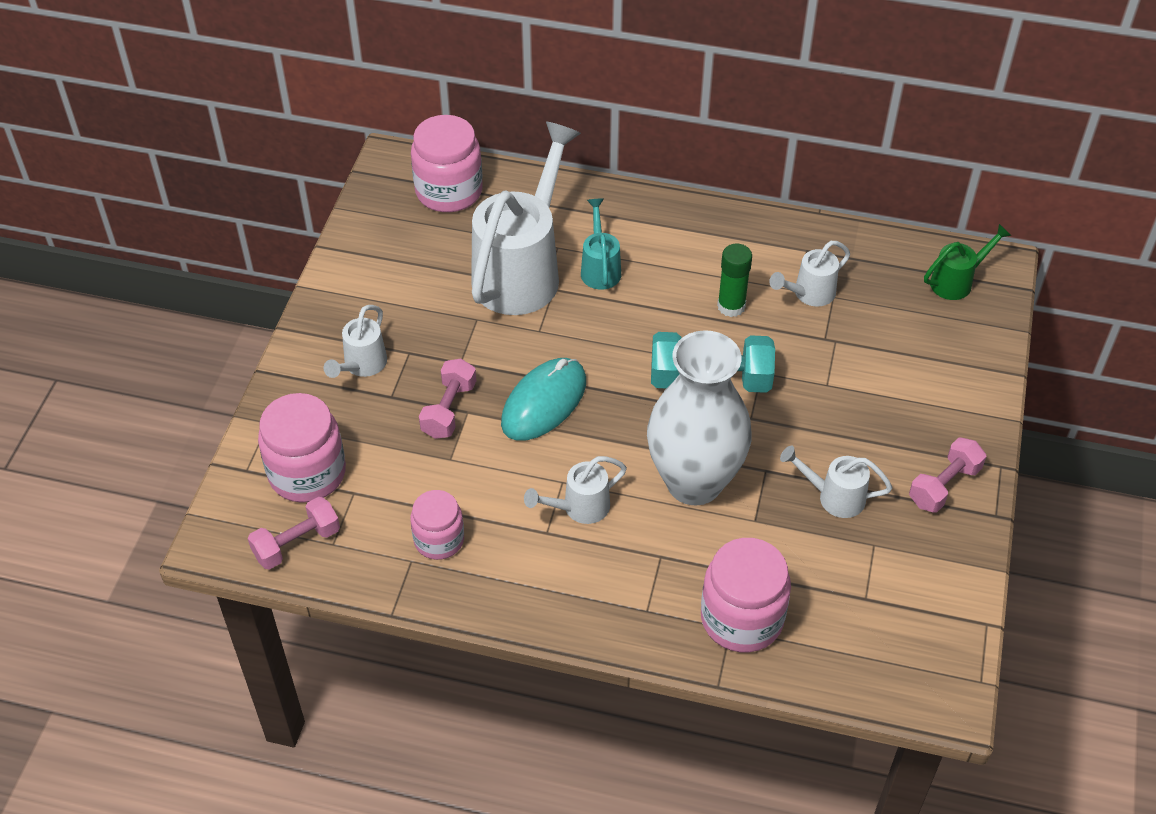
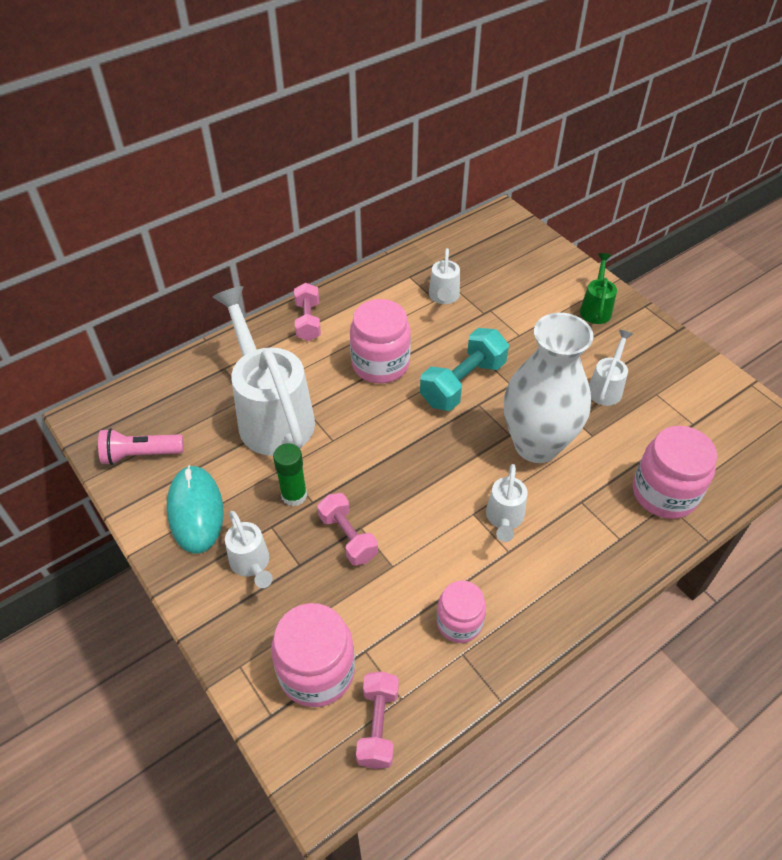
camera: 50 degrees left, 0 degrees up
pink jar [411,115,483,212] -> pink jar moved to [350,299,411,383]
turquoise mouse [501,358,586,441] -> turquoise mouse moved to [167,465,224,553]
turquoise watering can [581,198,621,290] -> none
green glue stick [717,243,752,317] -> green glue stick moved to [273,443,307,506]
white watering can [780,446,892,518] -> white watering can turned 150 degrees clockwise [589,330,633,406]
pink dumbbell [909,438,986,513] -> pink dumbbell moved to [294,283,321,341]
green watering can [924,224,1011,300] -> green watering can moved to [580,253,617,324]
none -> pink flashlight [98,428,184,465]

